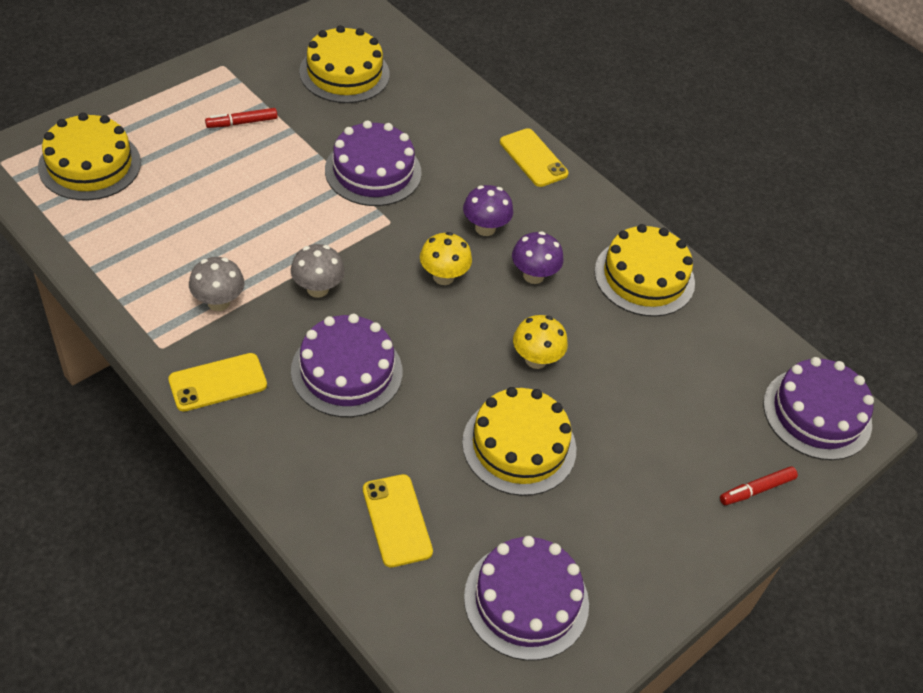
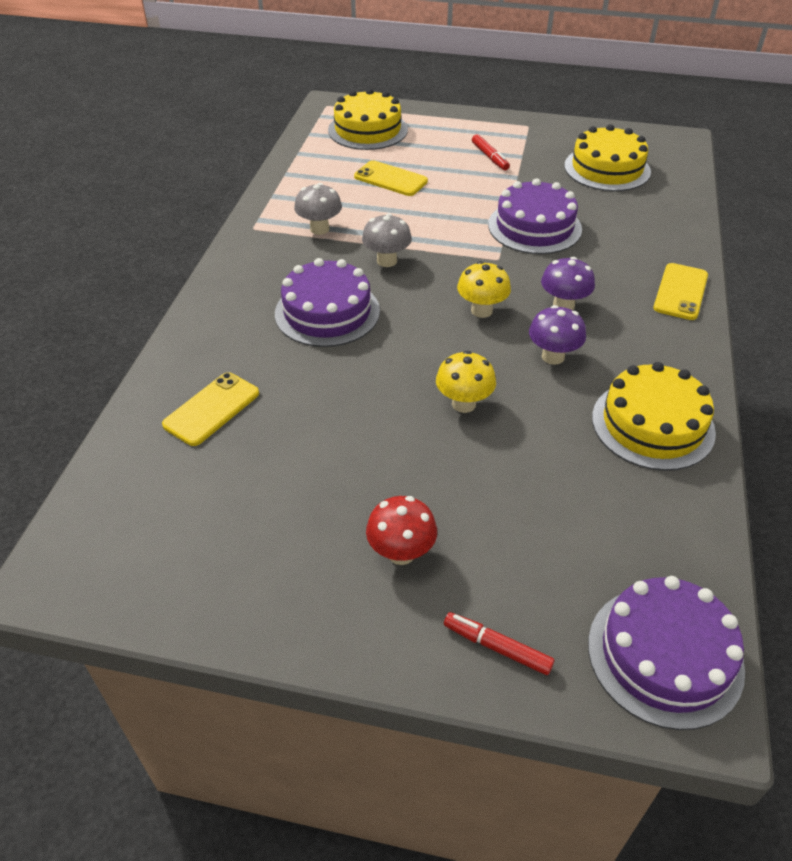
camera: 60 degrees right, 5 degrees down
yellow phone [168,353,267,412] -> yellow phone moved to [354,160,428,196]
red marker [205,108,278,128] -> red marker turned 150 degrees counterclockwise [472,134,510,170]
yellow cake [462,387,576,496] -> none
purple cake [464,536,589,661] -> none
none -> red mushroom [366,496,437,565]

